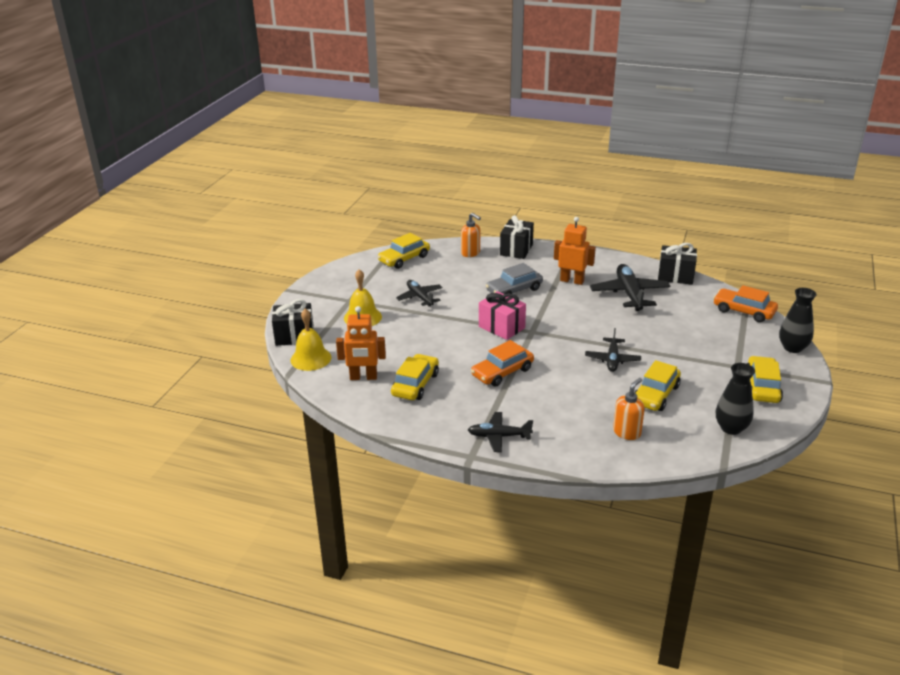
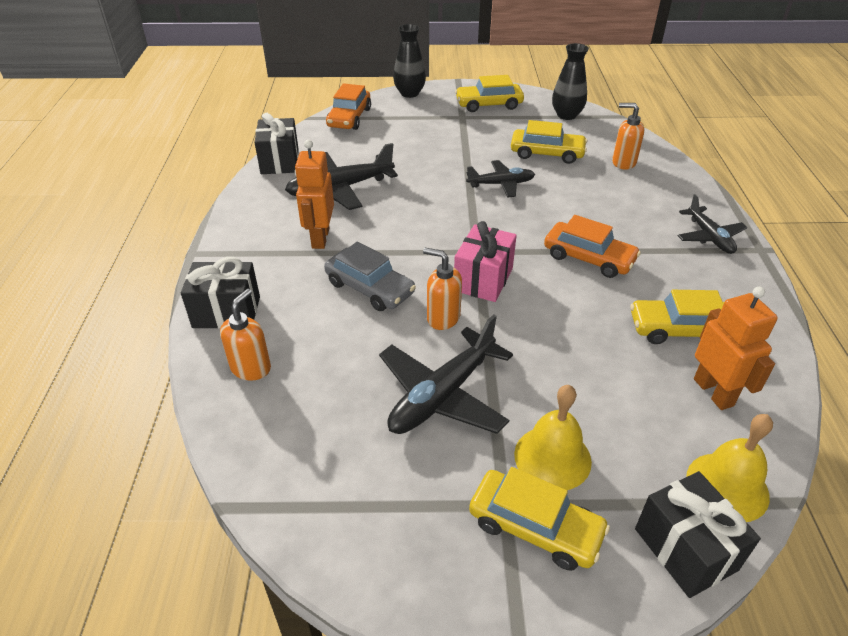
camera: 110 degrees left, 10 degrees up
yellow car [377,233,430,269] -> yellow car moved to [469,467,610,571]
black plane [396,280,443,307] -> black plane [379,315,513,434], size x1.60
none -> orange soap dispenser [423,248,462,330]

